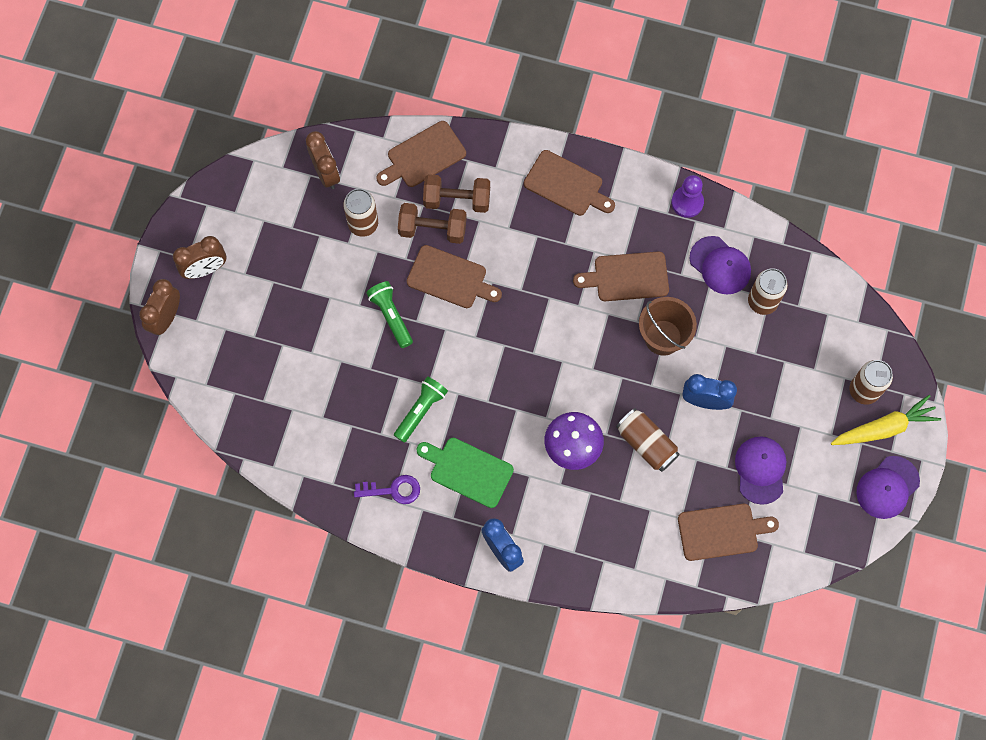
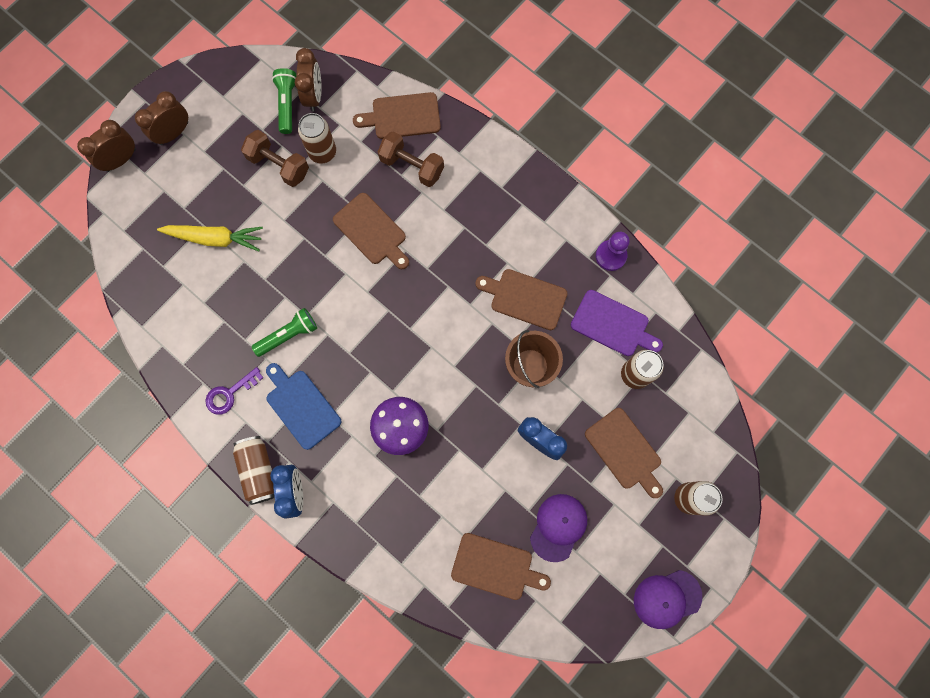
camera: 25 degrees right, 5 degrees up
brown clock [173,236,226,279] -> brown clock turned 135 degrees clockwise [135,91,188,145]
purple key [354,475,420,504] -> purple key turned 120 degrees clockwise [205,367,264,415]
green flashlight [366,281,413,348] -> green flashlight moved to [272,68,296,134]
brown dumbbell [398,203,467,244] -> brown dumbbell moved to [241,130,309,187]
green cutting board [416,438,514,508] -> blue cutting board [266,363,341,450]
brown cutting board [524,150,615,216] -> brown cutting board moved to [585,408,663,498]
brown can [616,408,680,472] -> brown can moved to [233,436,274,505]
purple cap [690,236,751,294] -> purple cutting board [571,290,663,356]
yellow carrot [831,395,941,445] -> yellow carrot moved to [157,225,263,251]

